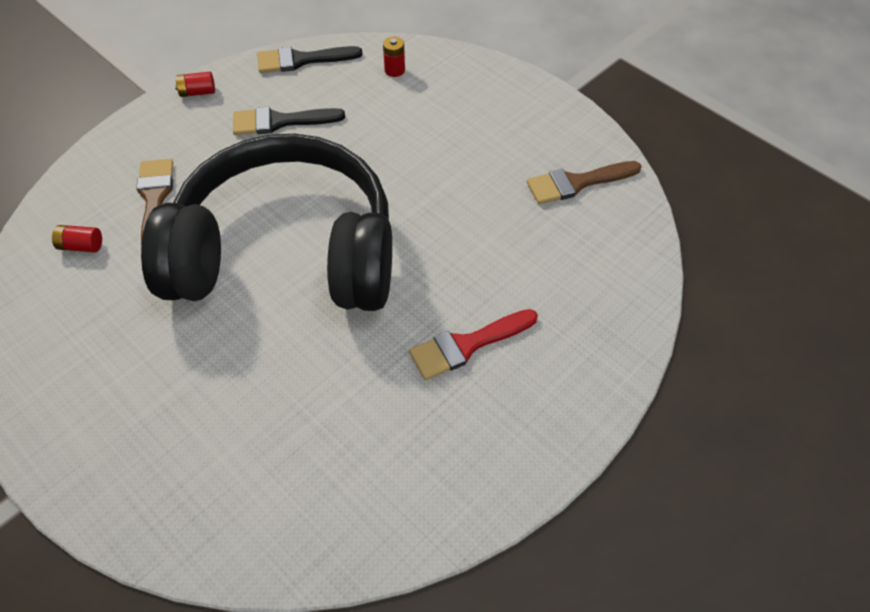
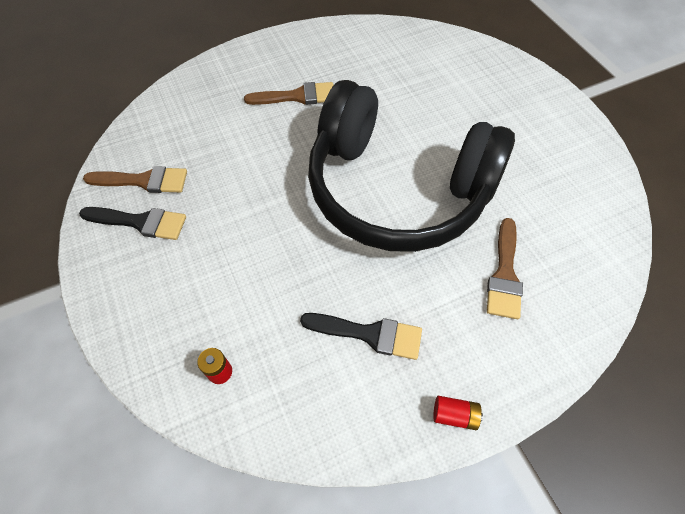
camera: 160 degrees left, 5 degrees up
red battery [52,225,102,252] -> none
black brush [257,46,363,73] -> black brush moved to [79,207,186,240]
red brush [409,309,538,380] -> brown brush [244,82,334,105]

